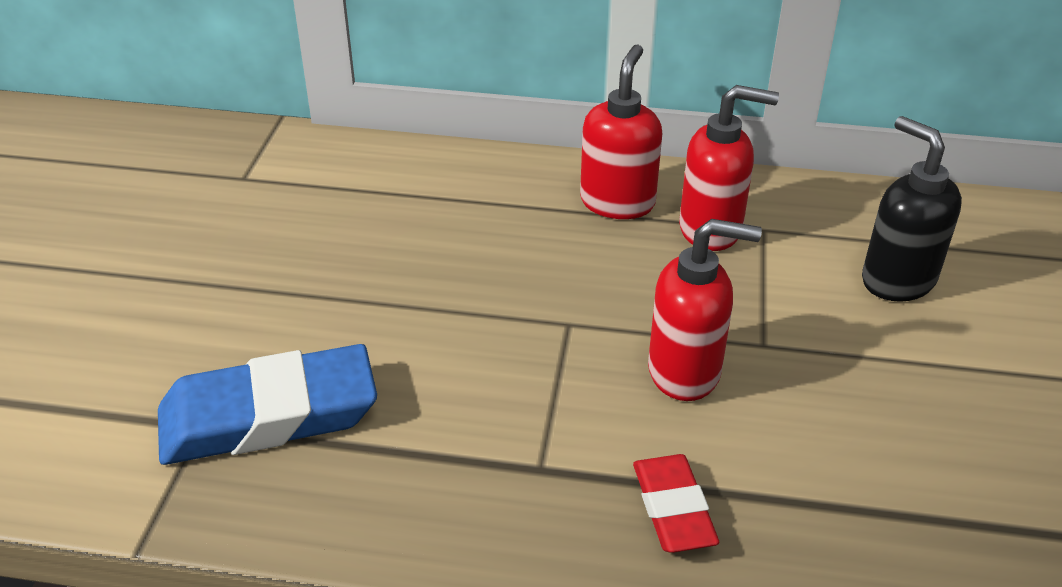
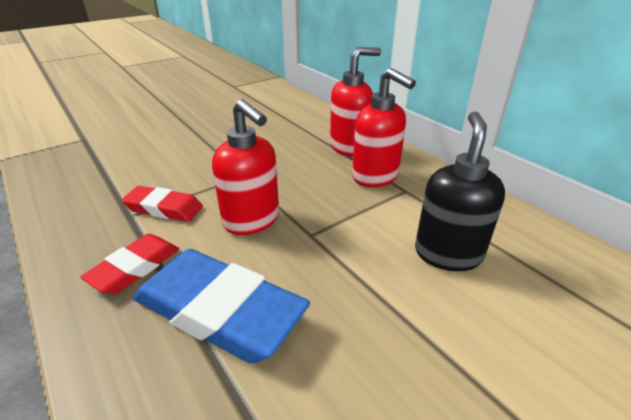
camera: 45 degrees right, 5 degrees down
blue eraser [158,344,377,465] -> blue eraser moved to [133,249,310,363]
none -> red eraser [122,186,203,222]

